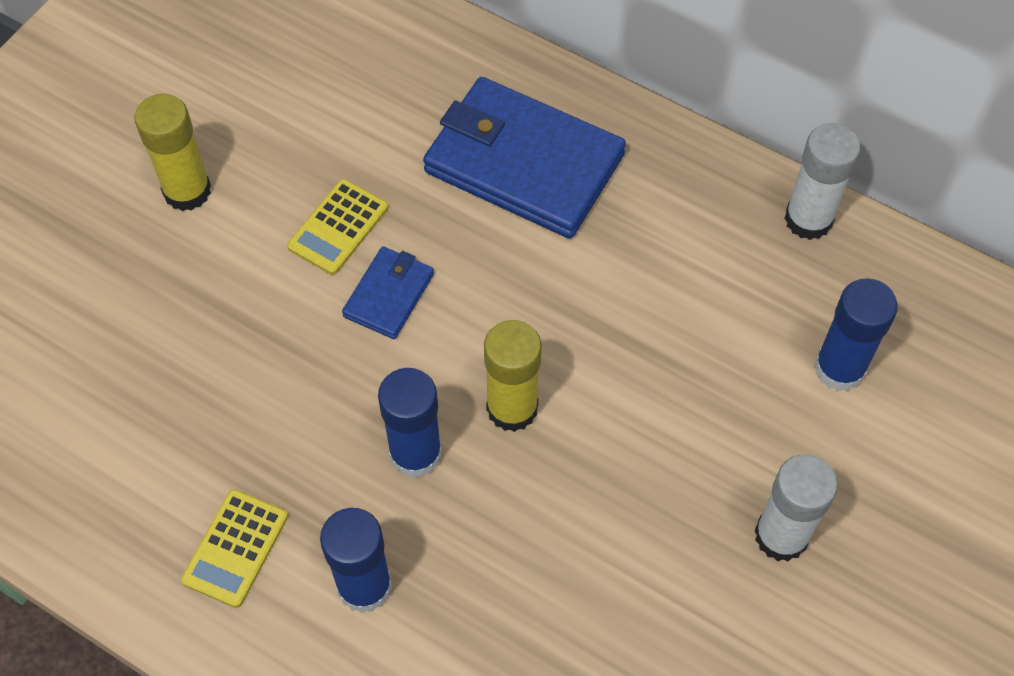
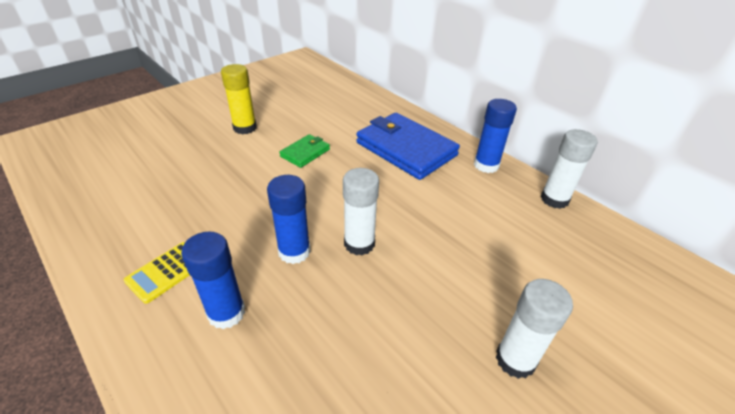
camera: 15 degrees right, 20 degrees down
yellow calculator [287,179,388,275] -> green wallet [279,134,330,168]
blue wallet [342,246,434,339] -> none
yellow glue stick [484,320,542,432] -> white glue stick [343,168,379,256]
blue glue stick [814,278,898,391] -> blue glue stick moved to [474,99,517,173]

